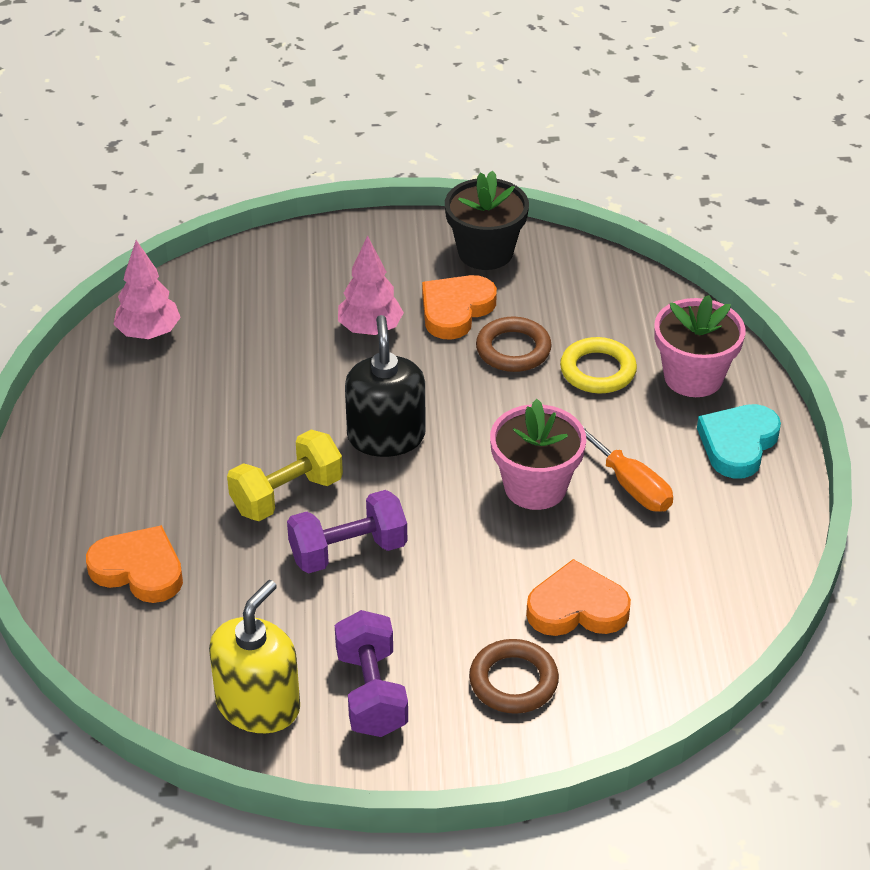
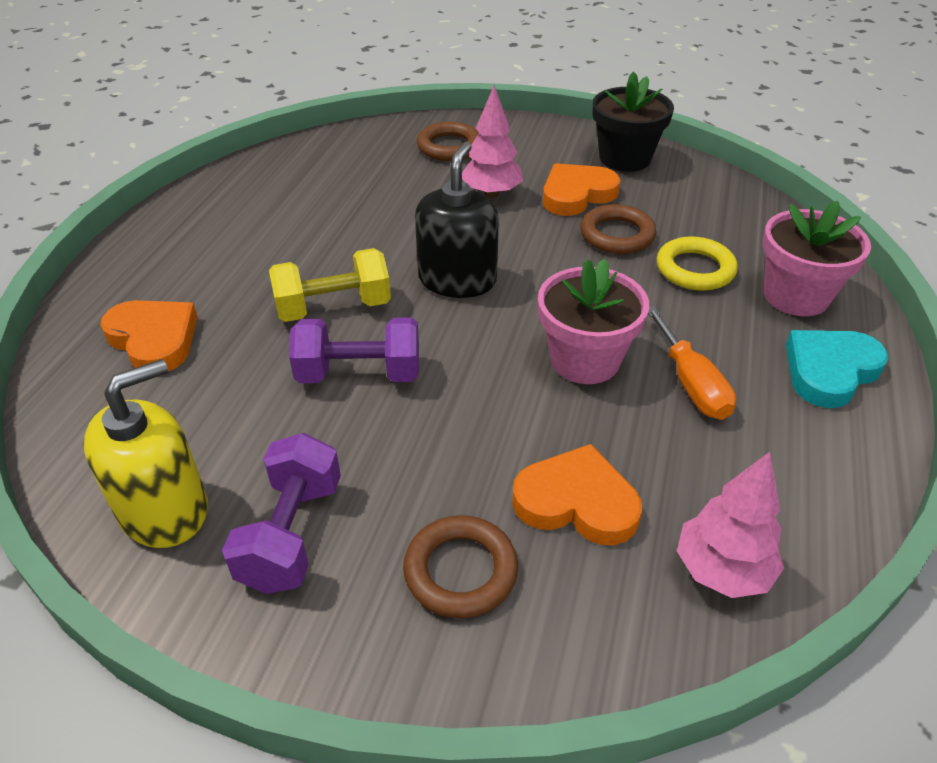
camera: 20 degrees right, 0 degrees up
pink tree [114,240,181,339] -> pink tree moved to [677,452,784,598]
none -> brown ring [417,122,479,161]

